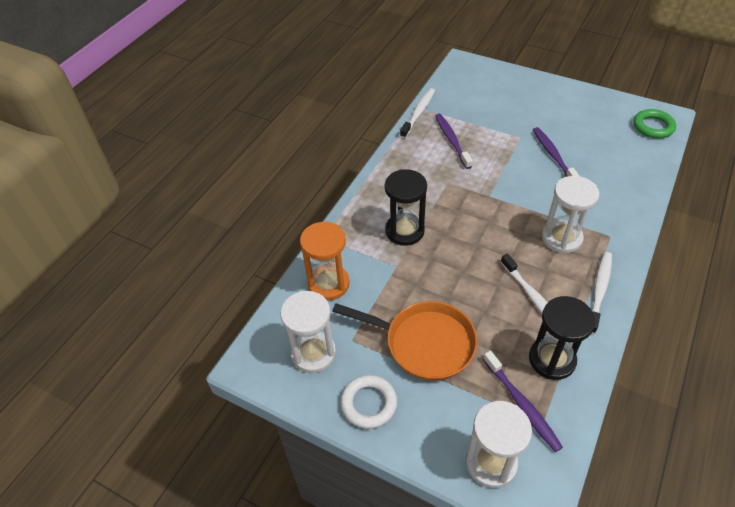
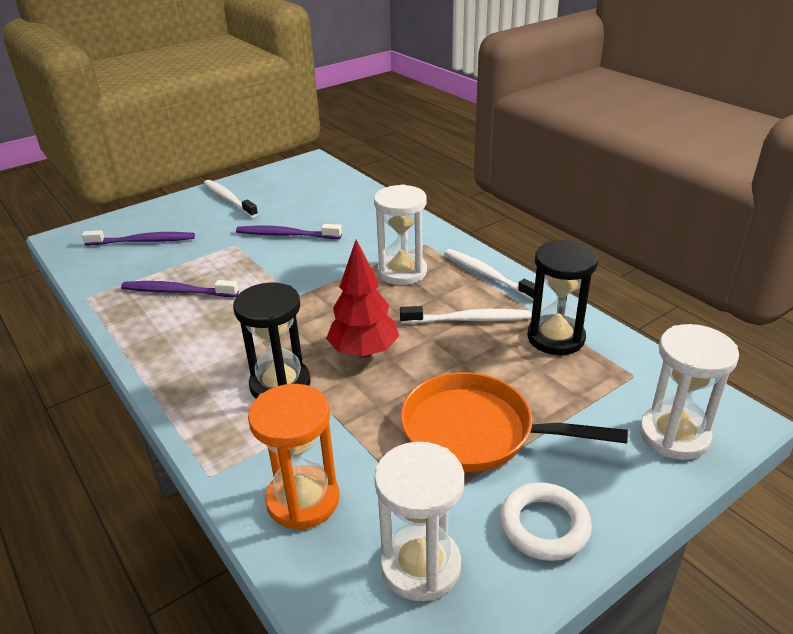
camera: 65 degrees left, 15 degrees down
orange pan [332,301,478,381] -> orange pan turned 120 degrees counterclockwise [401,372,628,472]
white toothbrush [400,88,435,138] -> white toothbrush moved to [204,180,258,218]
purple toothbrush [483,351,563,452] -> purple toothbrush moved to [82,230,195,245]
green ring [633,109,676,139] -> none
none -> red tree [326,240,399,358]

